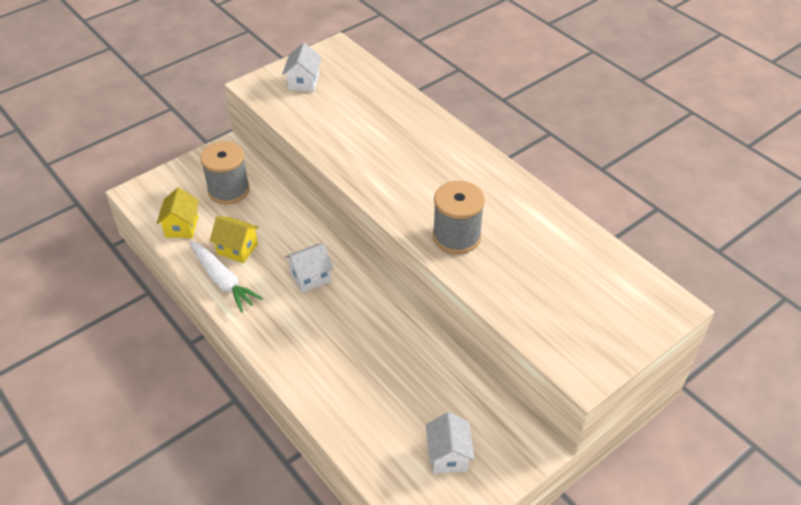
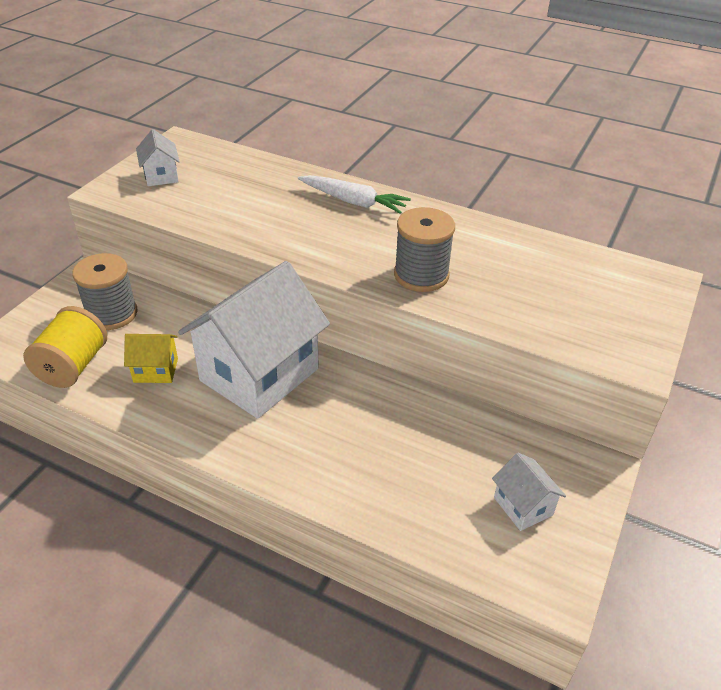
camera: 25 degrees left, 5 degrees down
yellow house [156,187,199,238] -> yellow spool [23,306,107,388]
white carrot [189,241,263,313] -> white carrot moved to [298,175,411,214]
white house [285,244,334,293] -> white house [178,261,330,419], size x2.31

